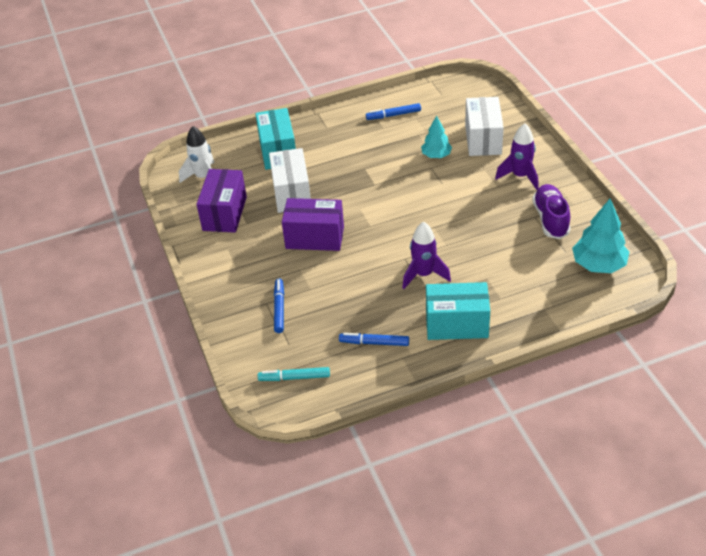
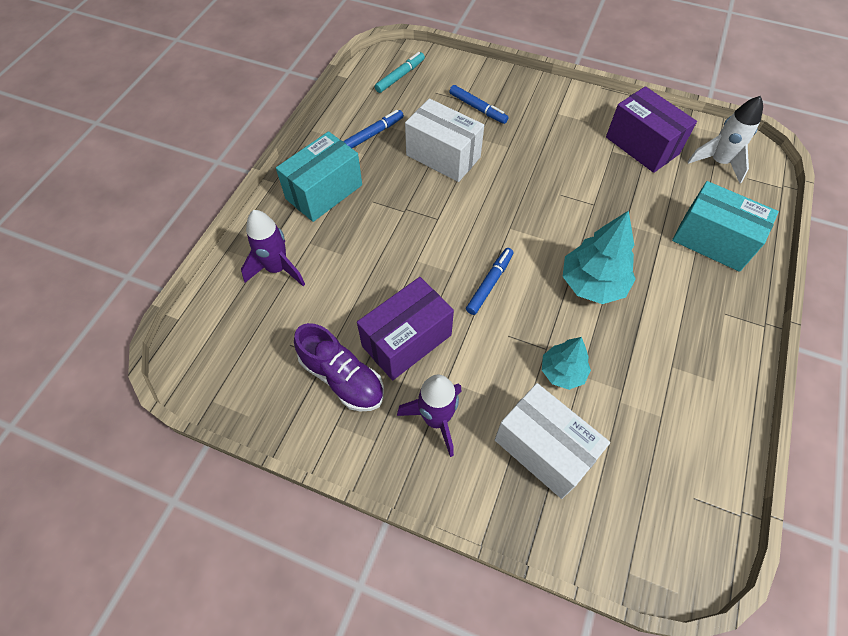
camera: 130 degrees right, 15 degrees up
white box [269,148,311,213] -> white box moved to [405,98,484,182]
purple box [282,198,344,251] -> purple box moved to [357,277,454,380]
blue marker [366,103,421,120] -> blue marker moved to [466,248,514,315]
purple rocket [402,222,451,289] -> purple rocket moved to [241,210,305,286]
turquoise tree [572,199,629,273] -> turquoise tree moved to [563,210,636,304]

